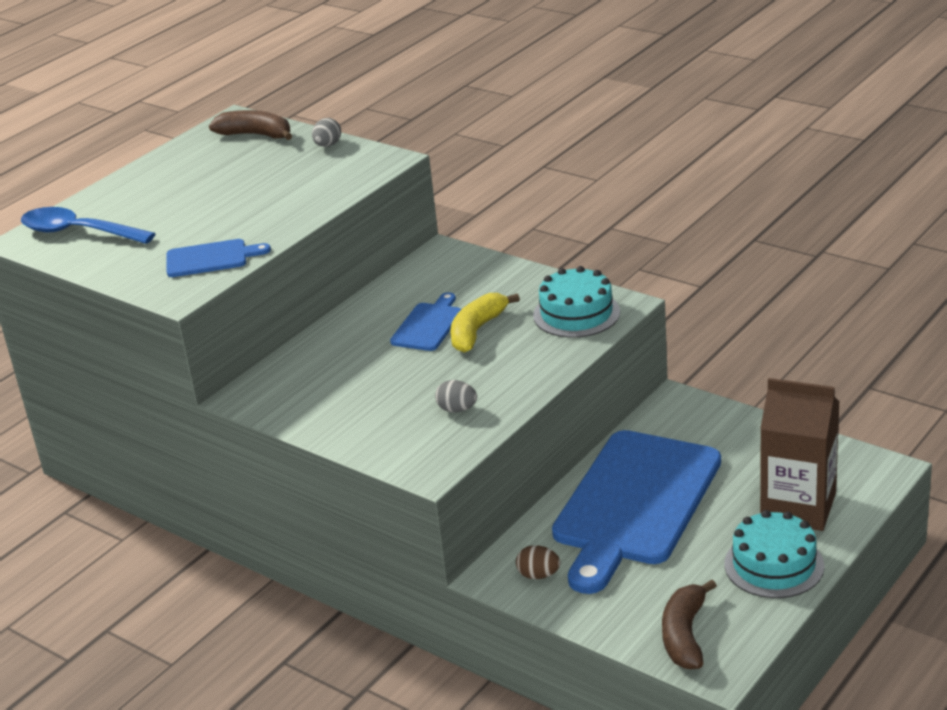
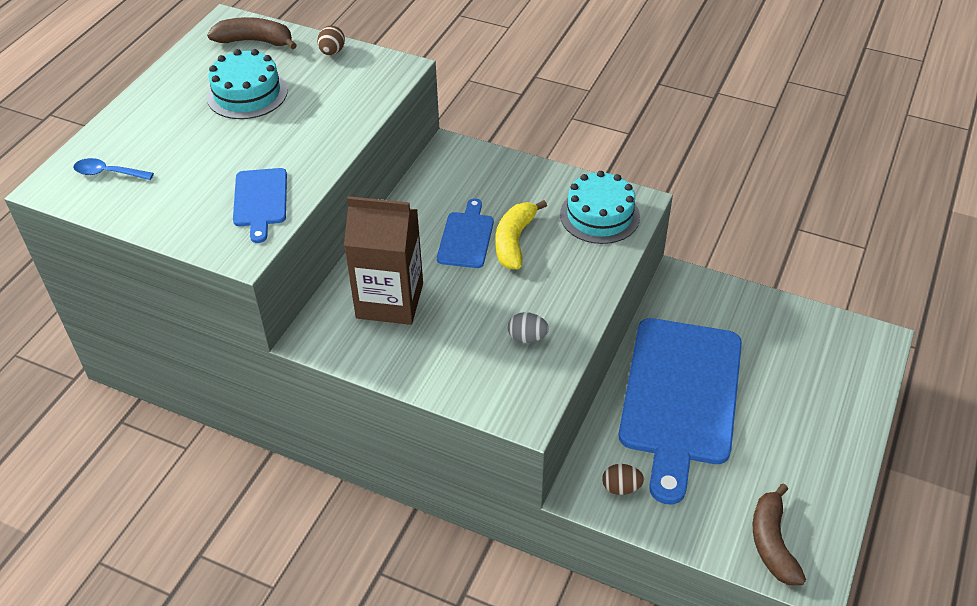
camera: 15 degrees left, 15 degrees up
blue spoon [21,207,155,244] -> blue spoon [73,158,154,180], size x0.54
blue cutting board [167,239,271,277] -> blue cutting board turned 105 degrees clockwise [233,168,287,243]
grey egg [312,118,341,147] -> brown egg [317,26,345,55]
turquoise cake [724,510,824,598] -> turquoise cake moved to [207,49,288,119]
brown carton [760,378,840,531] -> brown carton moved to [344,196,423,325]

